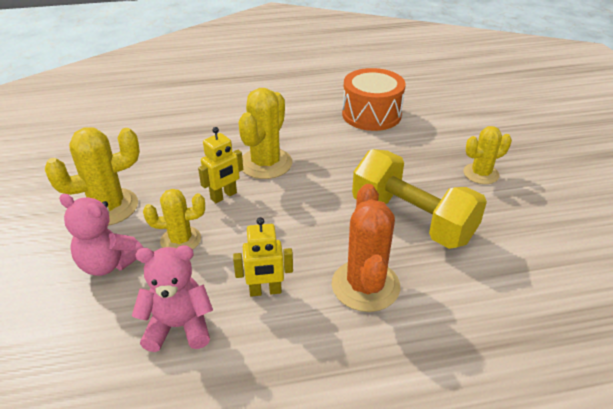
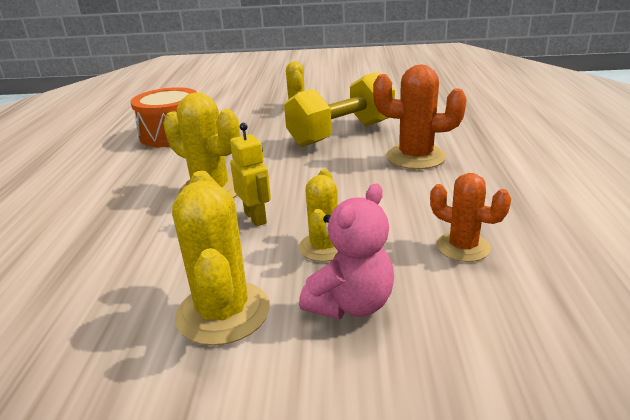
camera: 75 degrees left, 10 degrees down
pink teddy bear [132,245,213,352] -> orange cactus [430,173,511,262]
yellow robot [233,217,293,297] -> none

